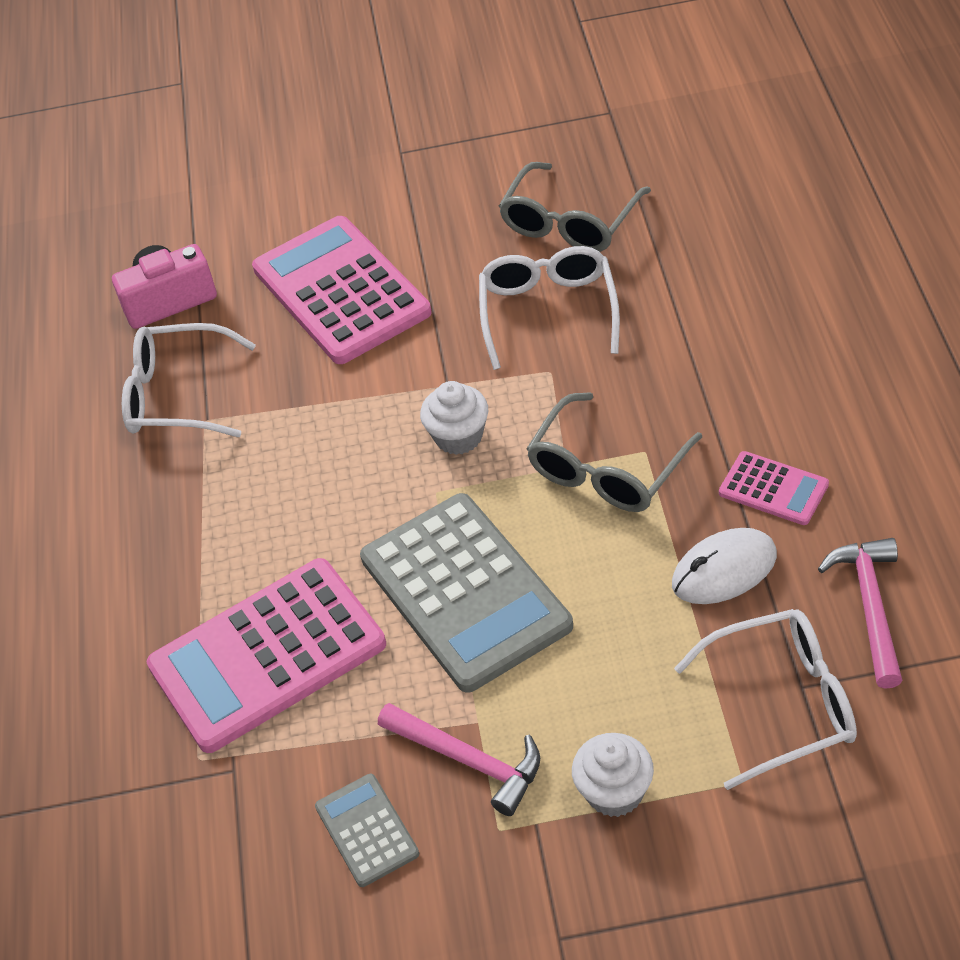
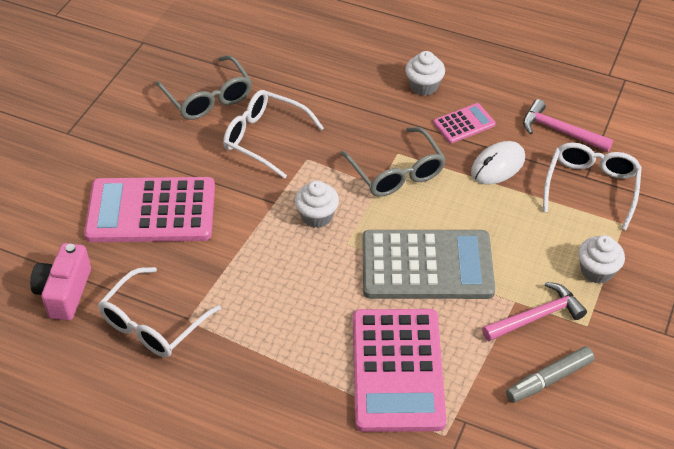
camera: 65 degrees left, 0 degrees up
grey calculator [315,774,419,887] -> grey marker [506,346,595,403]
white mouse [672,528,777,604] -> white mouse turned 45 degrees clockwise [471,141,525,185]
none -> white cupcake [405,51,445,96]

